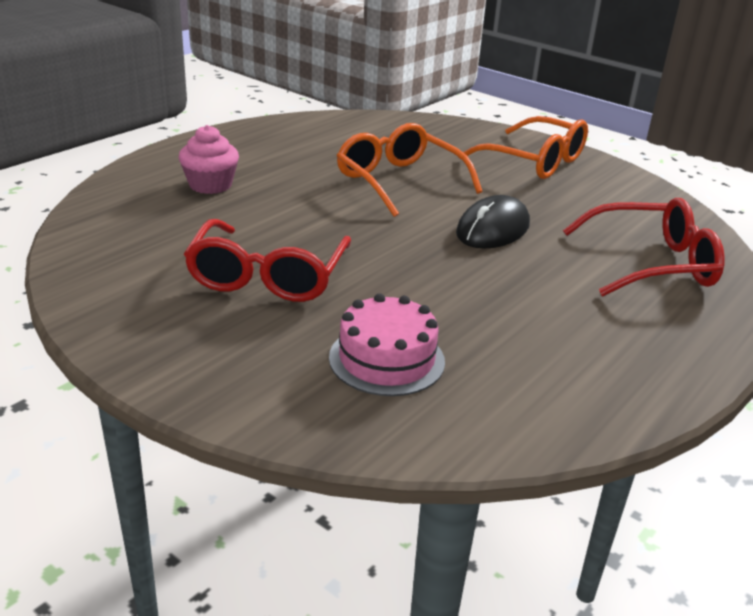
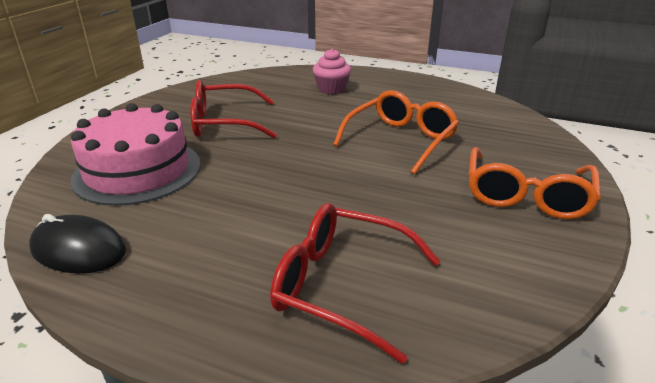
camera: 75 degrees right, 0 degrees up
pink cake [329,293,445,396] -> pink cake [71,103,201,206], size x1.63
black mouse [456,195,530,249] -> black mouse moved to [29,214,126,274]
red glasses [563,198,725,296] -> red glasses turned 135 degrees clockwise [270,203,440,364]

